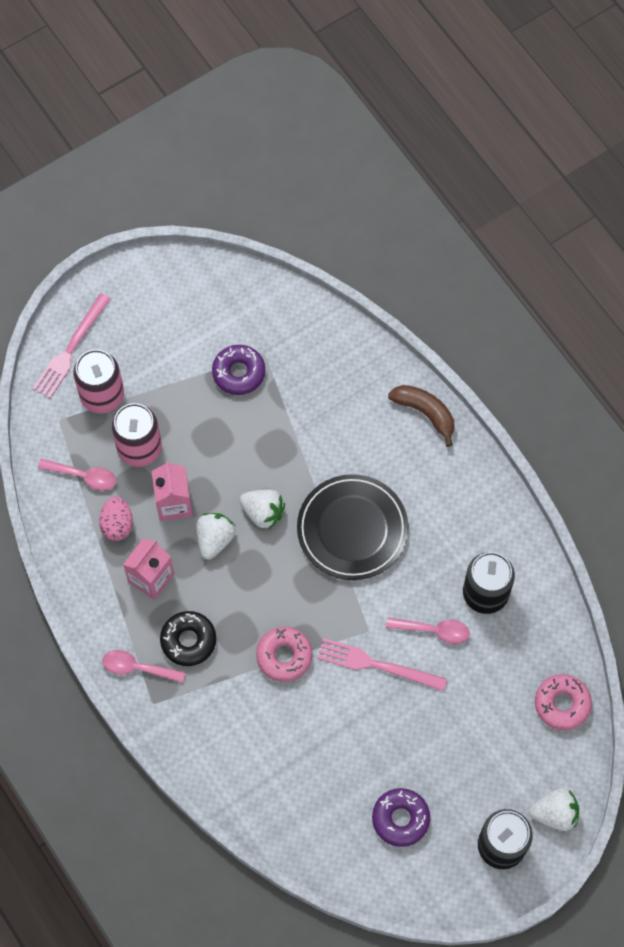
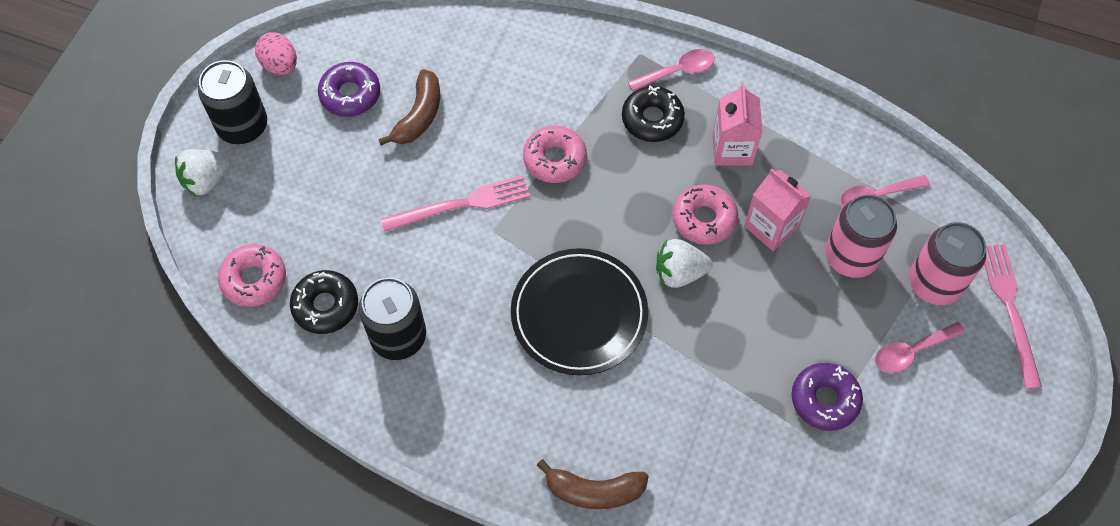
camera: 145 degrees right, 5 degrees down
pink egg [99,497,133,541] -> pink egg moved to [255,32,297,75]
white strawberry [196,513,236,559] -> pink donut [672,185,738,245]
pink spoon [386,617,470,644] -> pink spoon moved to [875,322,965,373]
none -> black donut [290,270,358,334]
none -> brown banana [378,69,440,146]

